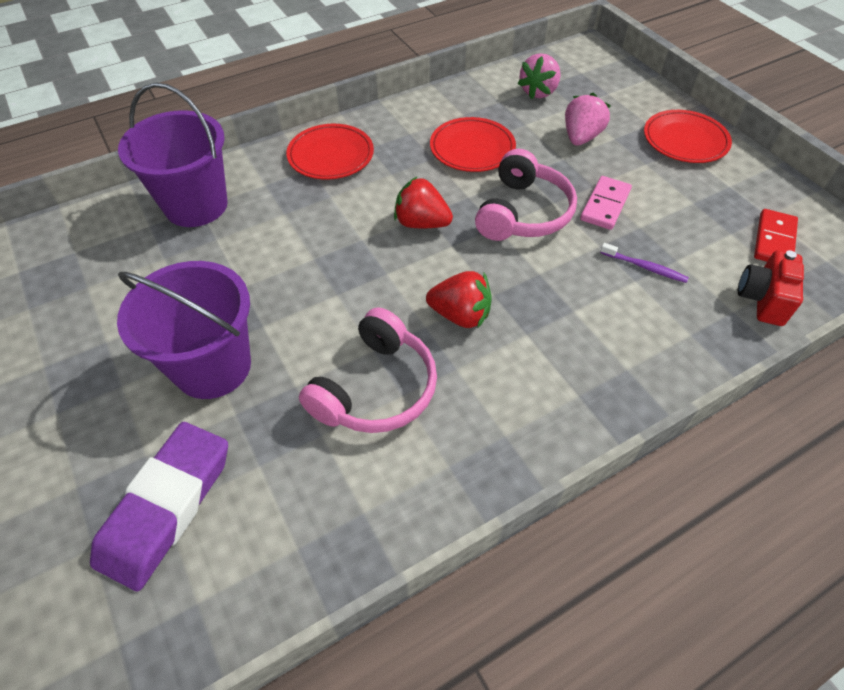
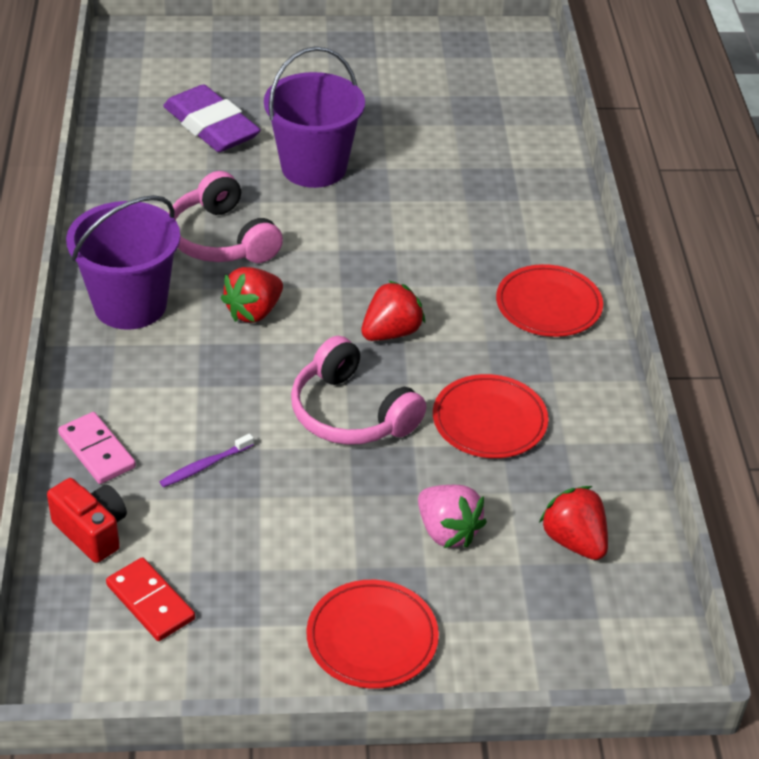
camera: 115 degrees right, 10 degrees down
purple bucket [118,83,228,227] -> purple bucket moved to [66,195,180,330]
pink strawberry [517,53,561,99] -> red strawberry [539,486,608,560]
pink domino [580,176,632,230] -> pink domino moved to [58,412,136,484]

